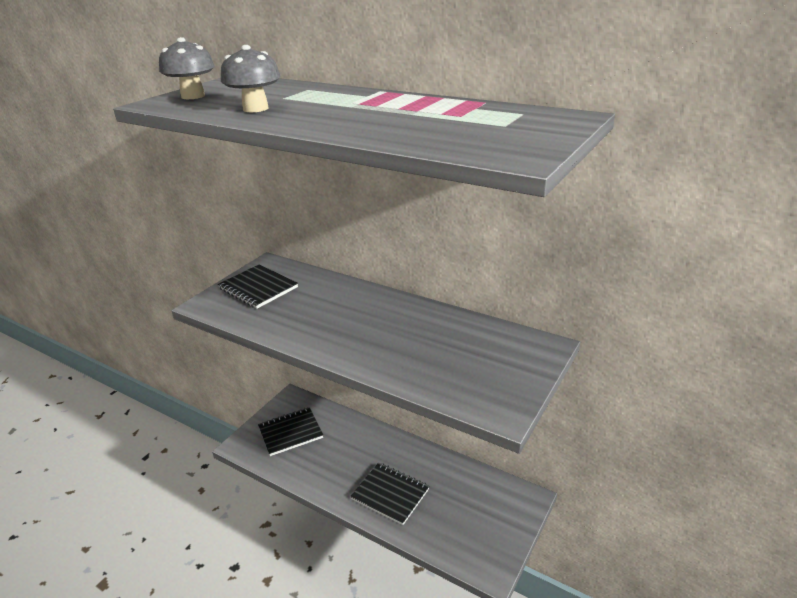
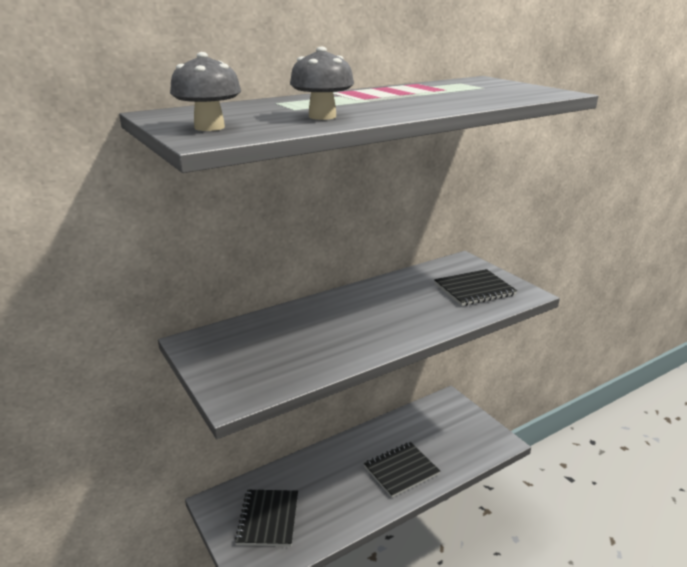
camera: 65 degrees left, 5 degrees down
black notebook [218,264,298,309] -> black notebook moved to [434,269,517,306]

